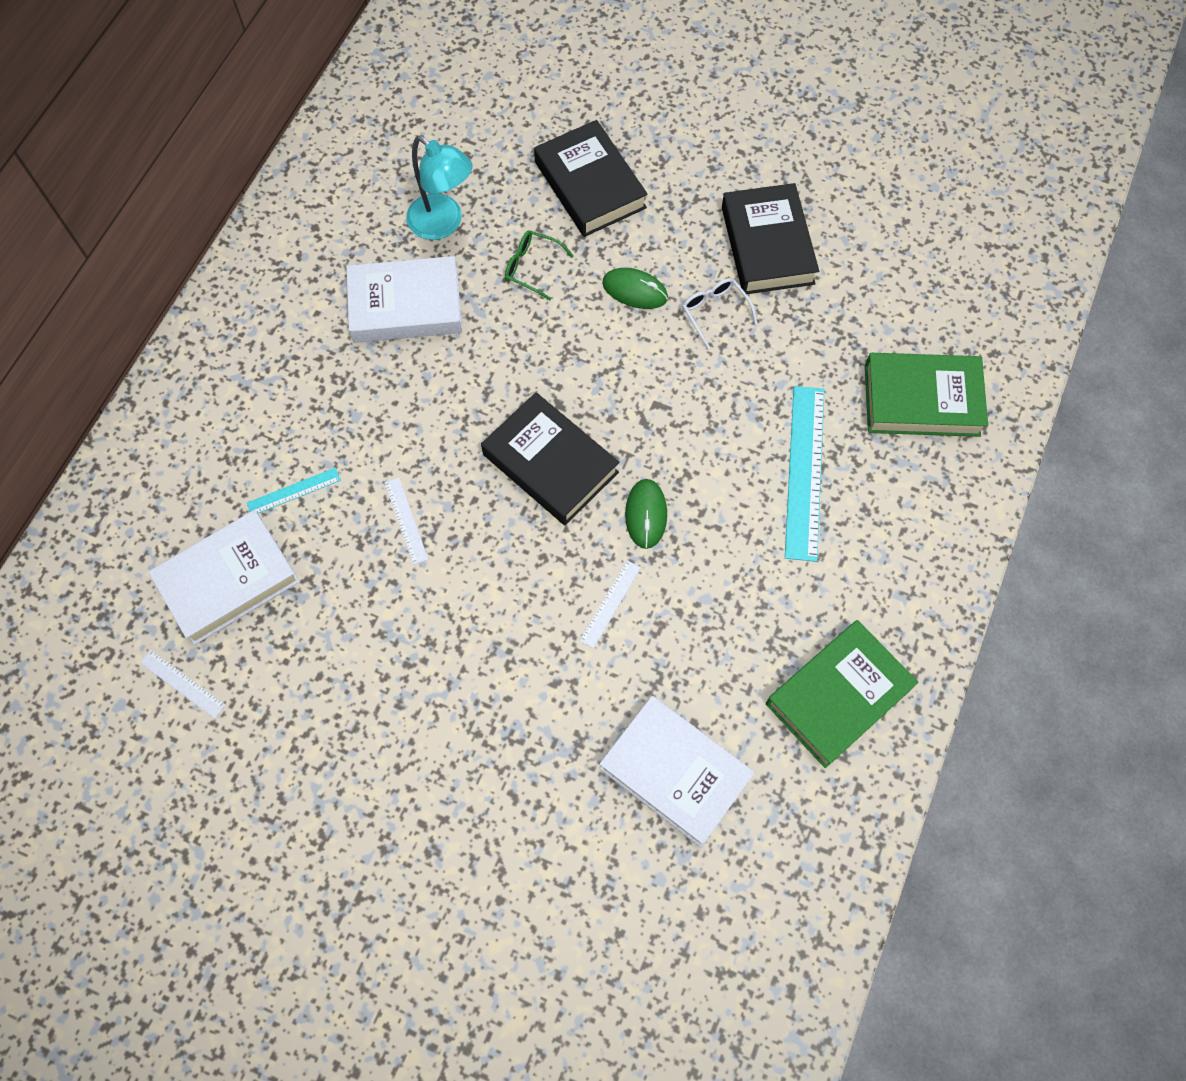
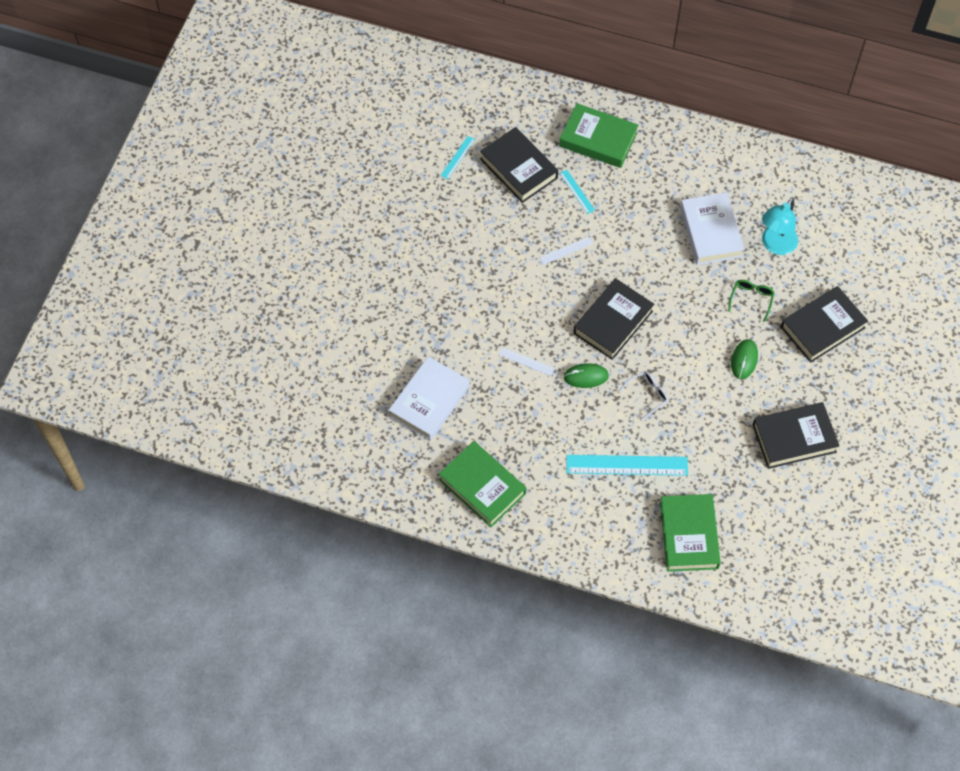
camera: 85 degrees right, 5 degrees down
white ruler [140,650,226,718] -> turquoise ruler [440,136,475,179]
white book [148,510,300,645] -> black book [480,127,558,203]
white glasses [682,278,757,349] -> white glasses moved to [619,371,668,421]
none -> green book [559,103,638,168]

